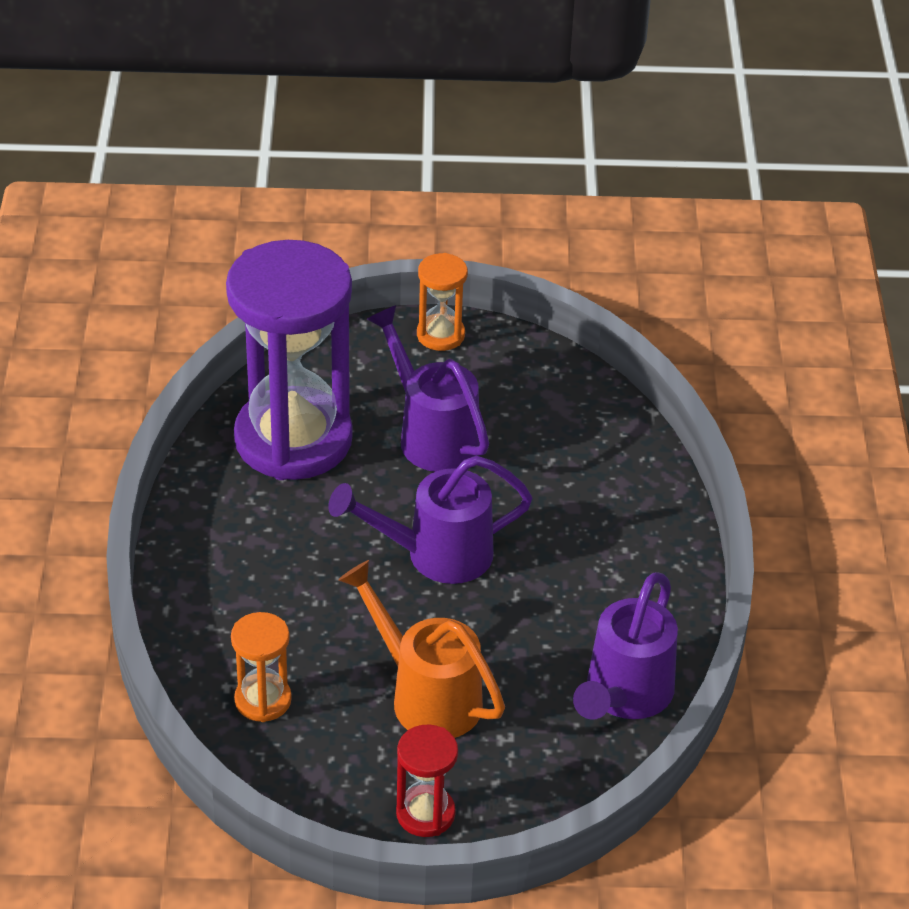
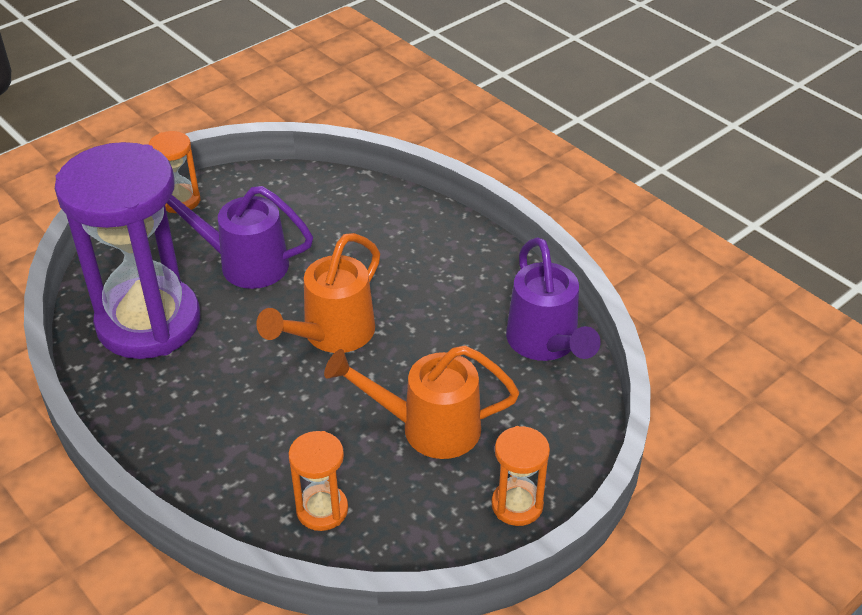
camera: 40 degrees left, 0 degrees up
purple watering can [328,456,532,584] -> orange watering can [256,233,380,353]
red hourglass [396,724,458,837] -> orange hourglass [492,426,550,526]

